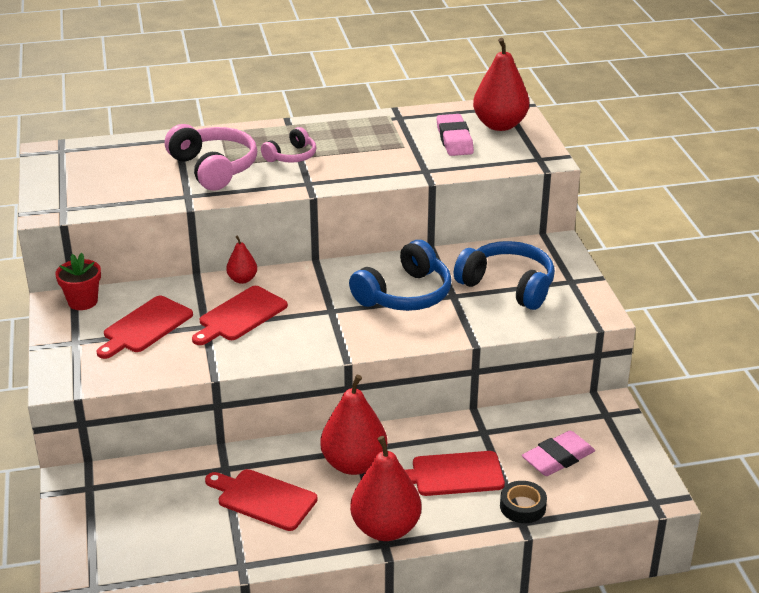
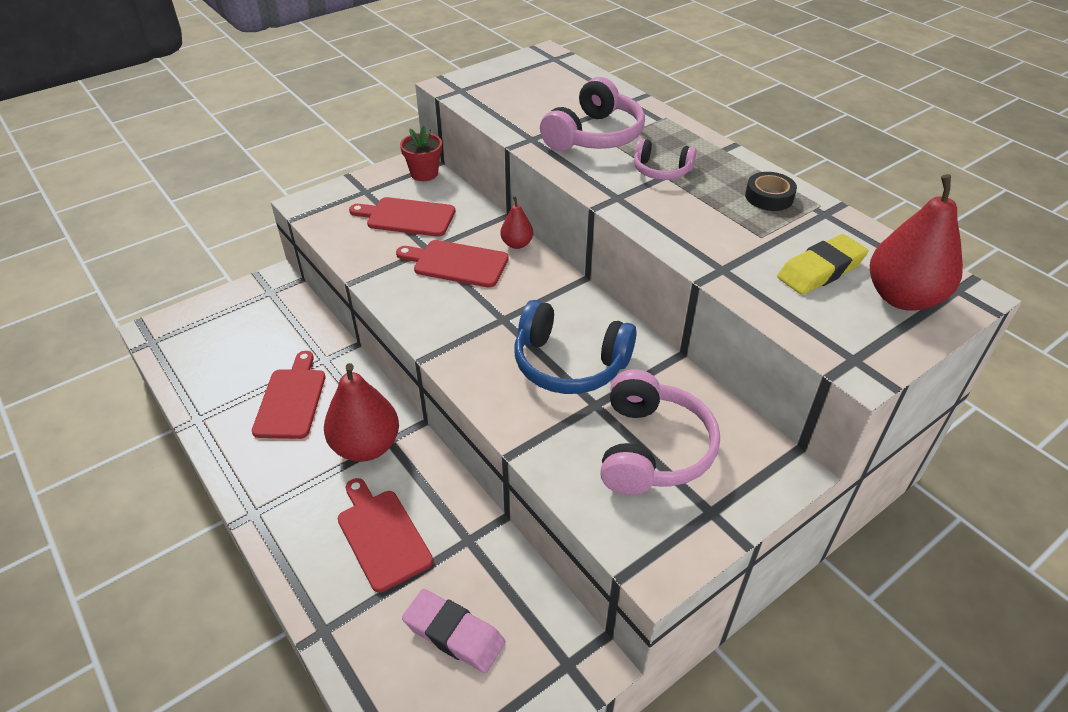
camera: 65 degrees right, 10 degrees up
red pear [350,436,421,541] -> none
pink eraser [437,114,474,156] -> yellow eraser [777,234,868,295]
blue headphones [454,241,555,310] -> pink headphones [600,369,720,495]
black tape [500,481,547,523] -> black tape moved to [745,172,797,211]

